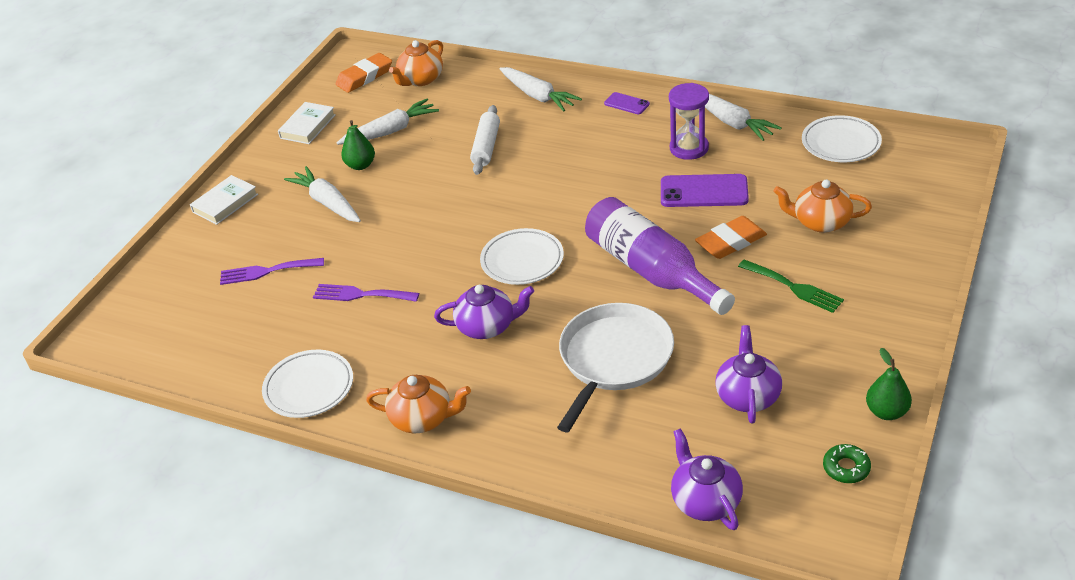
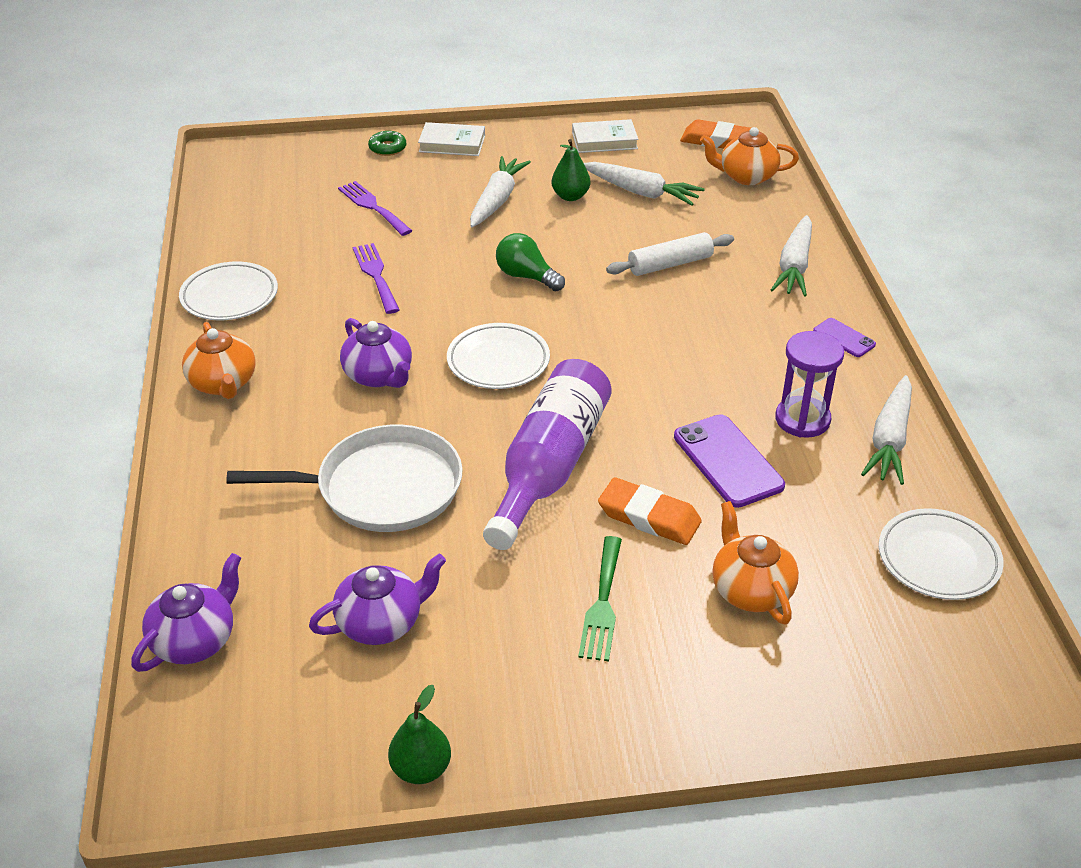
camera: 55 degrees right, 0 degrees up
purple phone [604,92,650,114] -> purple phone turned 45 degrees counterclockwise [813,318,876,357]
green donut [823,444,871,483] -> green donut moved to [368,131,406,156]
none -> green light bulb [496,233,565,291]

